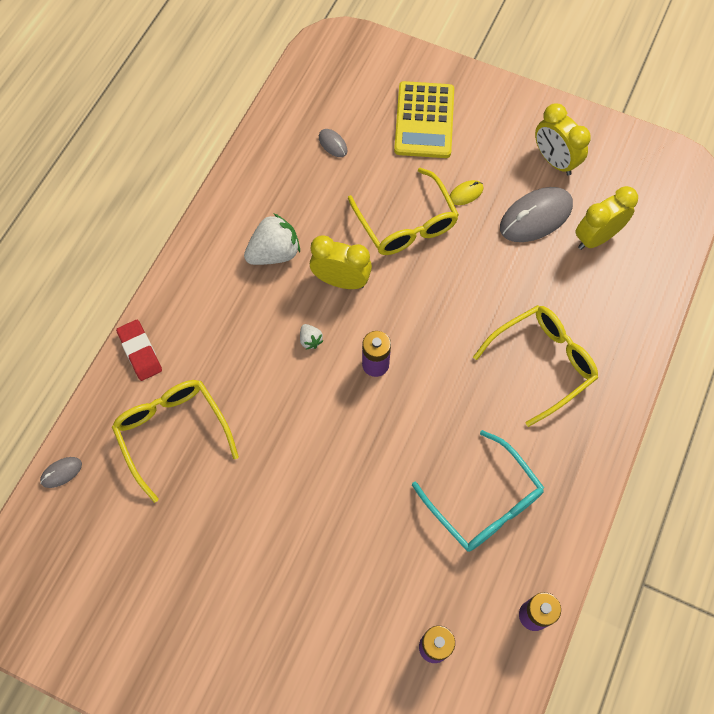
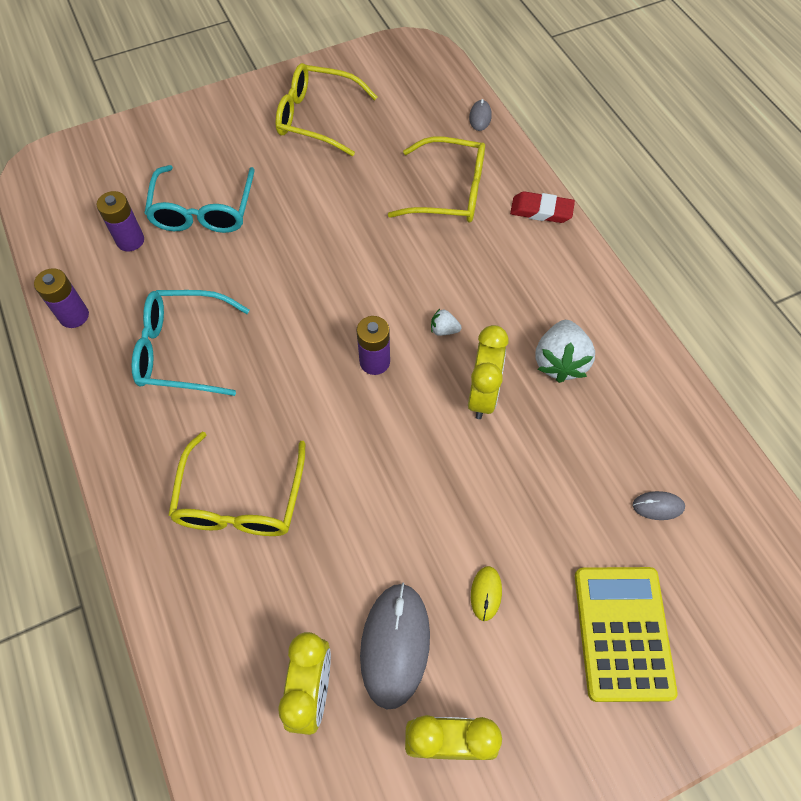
camera: 130 degrees right, 5 degrees down
yellow clock [310,235,372,289] -> yellow clock turned 45 degrees counterclockwise [468,325,509,419]
yellow glasses [348,168,459,255] -> yellow glasses moved to [275,63,377,156]
yellow calculator [394,81,454,158] -> yellow calculator turned 45 degrees clockwise [575,567,678,702]
none -> turquoise glasses [144,165,255,233]

